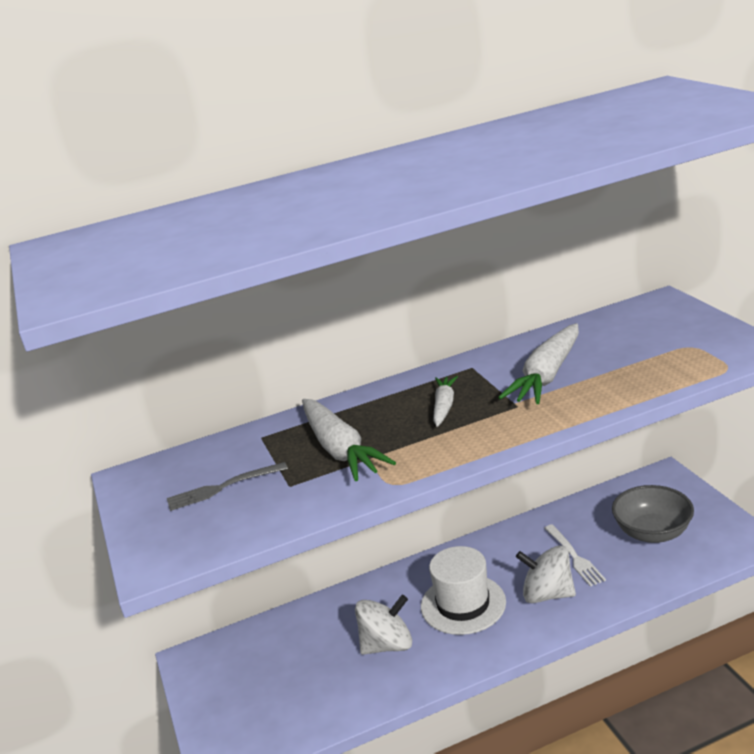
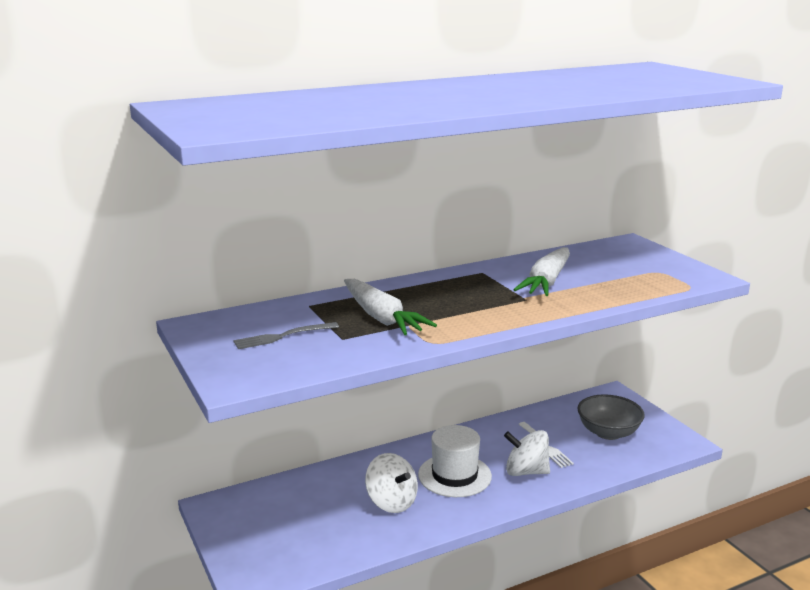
camera: 10 degrees left, 5 degrees down
white spinning top [355,595,412,655] -> white spinning top turned 75 degrees clockwise [365,453,418,513]
white carrot [433,376,458,427] -> none

